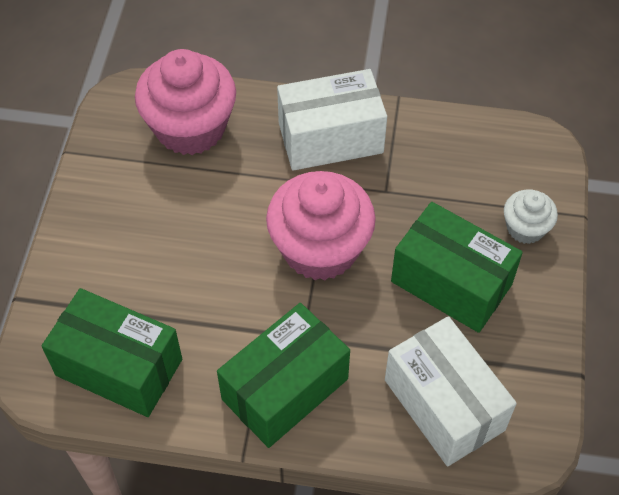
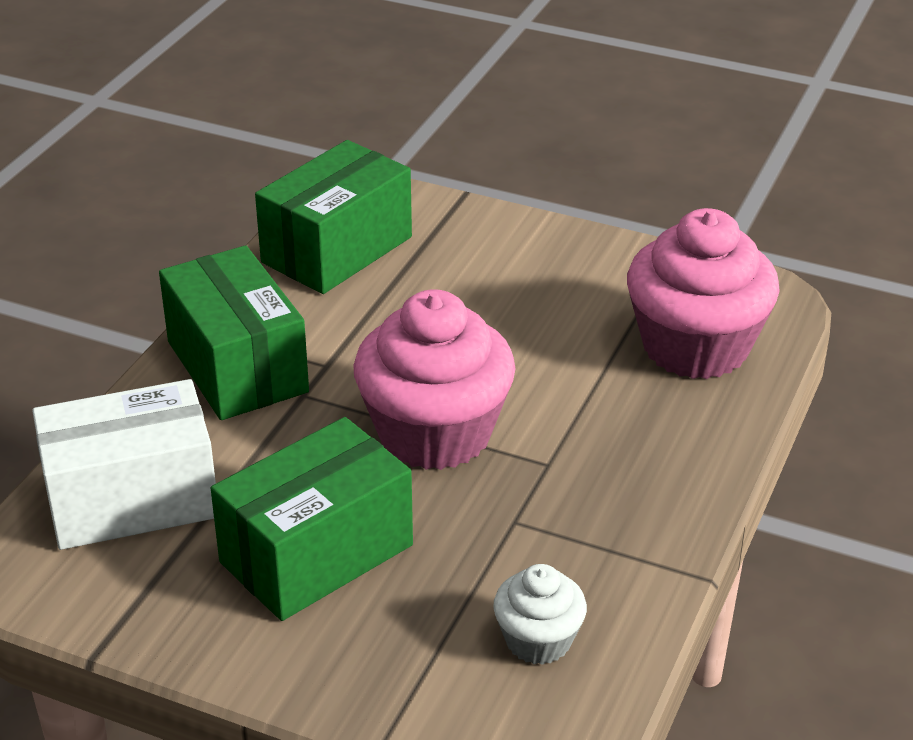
camera: 105 degrees right, 20 degrees down
white box [277,69,387,171] -> none
white cupcake [504,189,558,244] -> white cupcake moved to [493,564,587,665]

